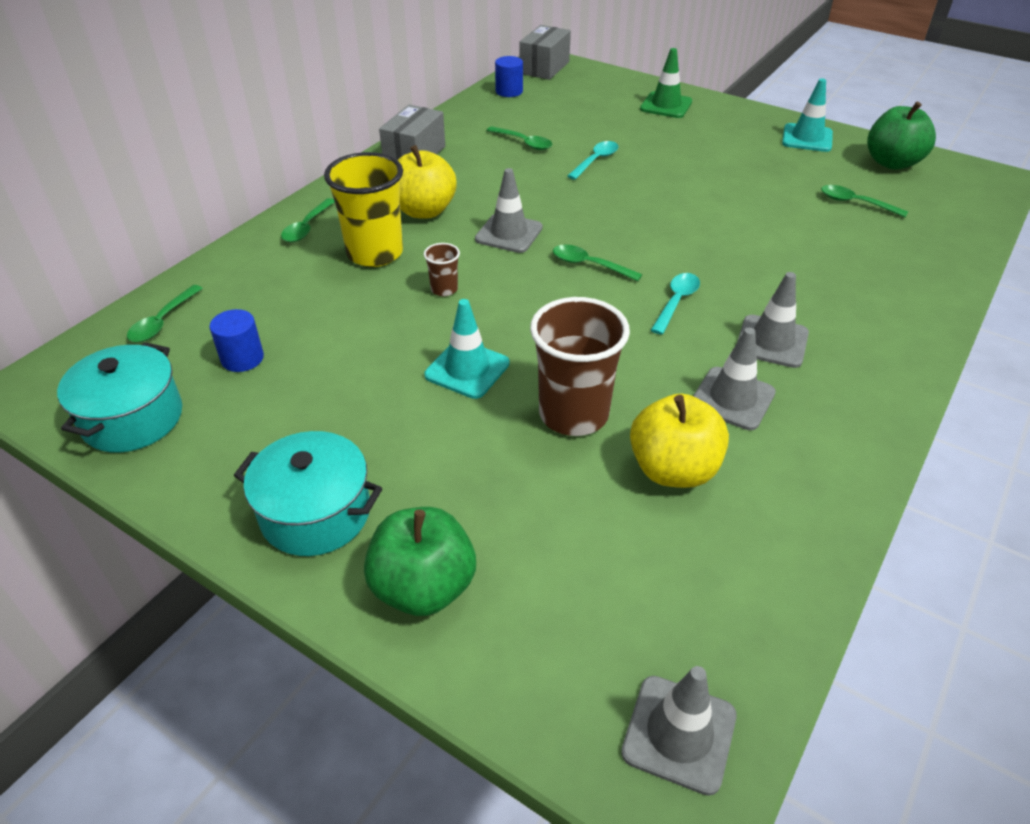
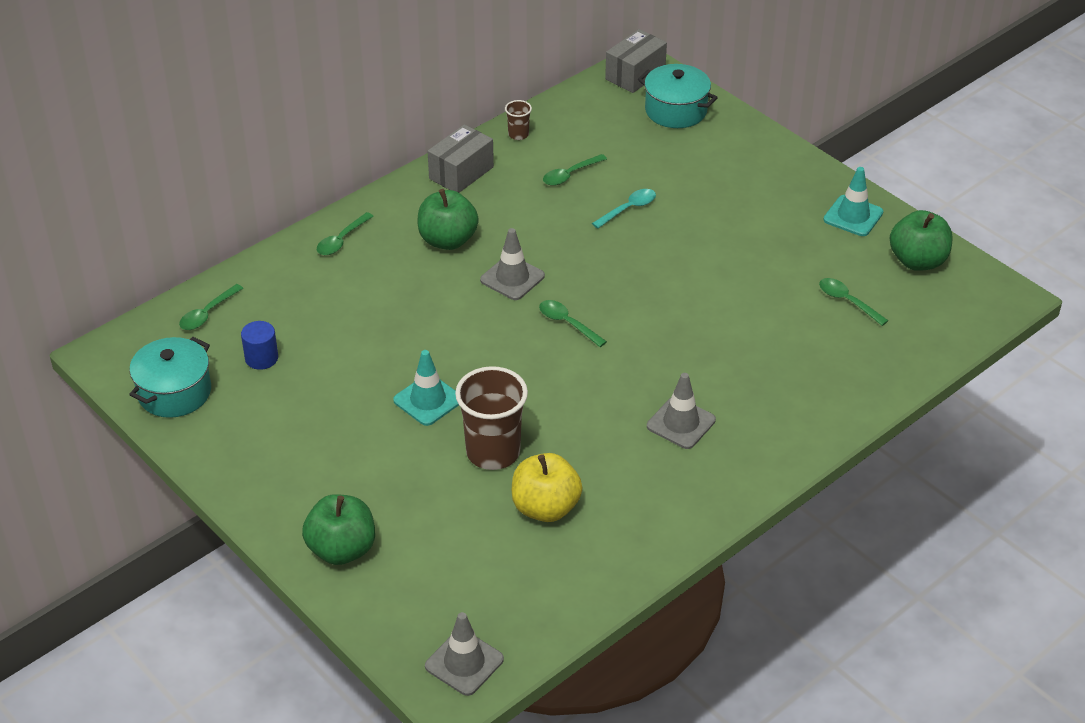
camera: 15 degrees right, 0 degrees up
turquoise pot [234,431,382,556] -> turquoise pot moved to [638,64,718,128]
yellow cup [324,152,403,267] -> none
yellow apple [398,145,457,218] -> green apple [418,189,479,250]
brown cup [424,243,460,296] -> brown cup moved to [505,100,532,140]
green spoon [486,126,552,150] -> green spoon turned 90 degrees clockwise [543,154,607,186]
blue cylinder [495,56,523,97] -> none
green traffic cone [640,48,692,118] -> none
turquoise spoon [651,273,700,335] -> none
grey traffic cone [693,327,776,430] -> none

